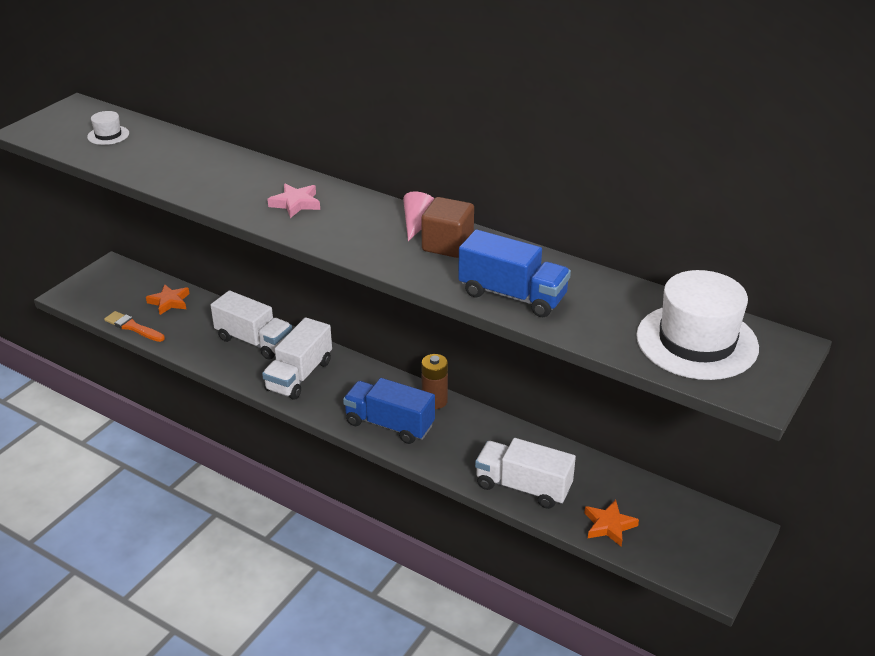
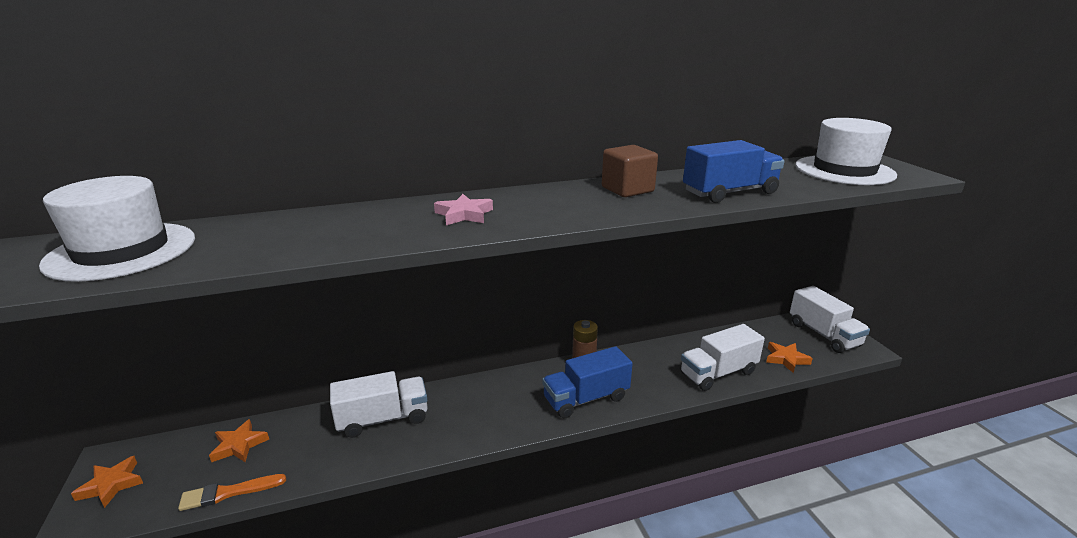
camera: 50 degrees left, 10 degrees down
white hat [87,111,129,145] -> white hat [39,176,195,282], size x2.22
white truck [262,317,332,400] -> white truck moved to [790,286,870,353]
pink cone [403,191,435,241] -> none
none -> orange star [71,456,143,508]

